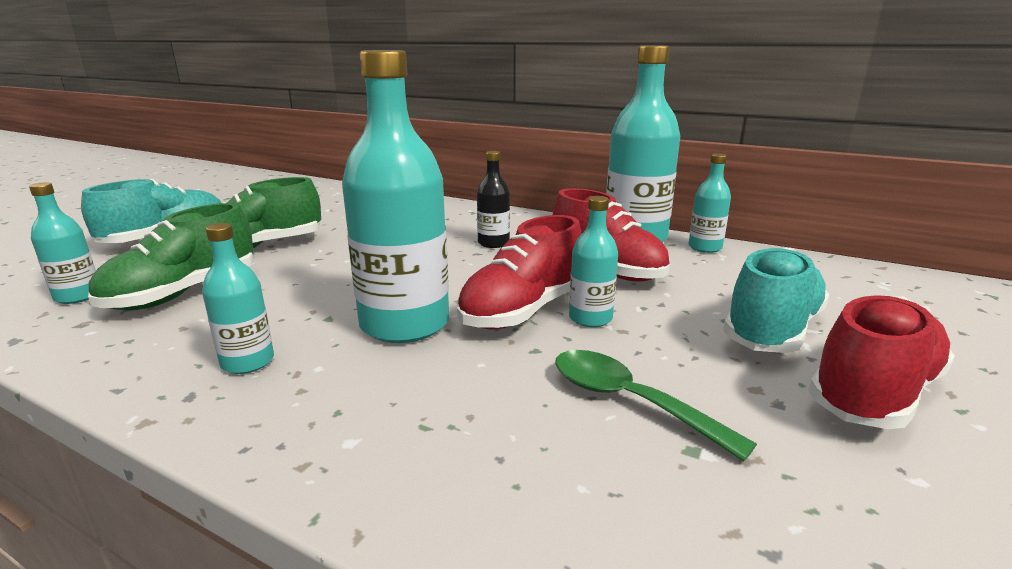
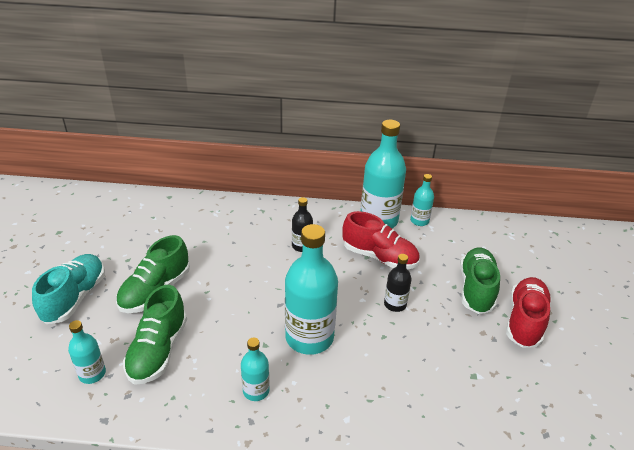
camera: 25 degrees left, 15 degrees up
red shoe [457,215,582,330] -> none
green spoon [555,350,757,461] -> none
turquoise bottle [569,196,618,327] -> black bottle [384,254,412,312]
turquoise shoe [723,248,830,353] -> green shoe [460,248,500,314]

